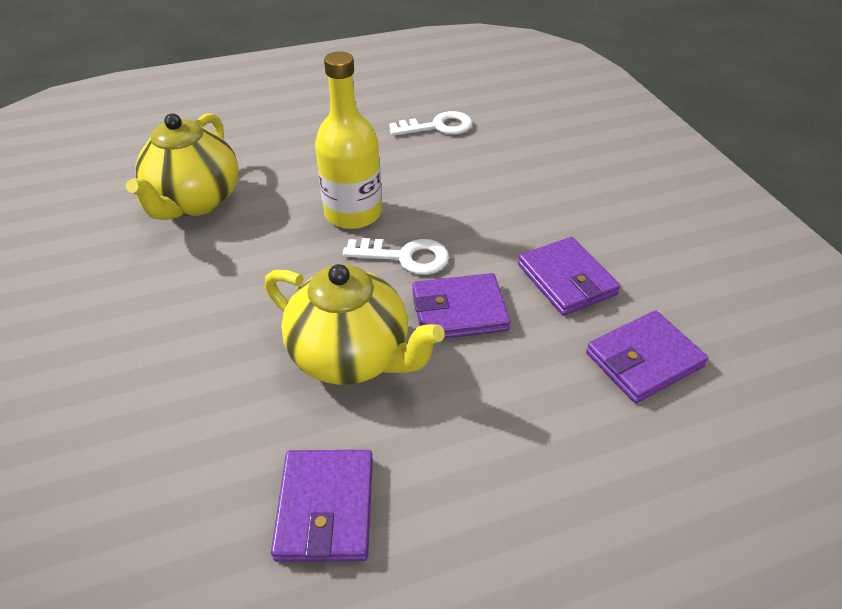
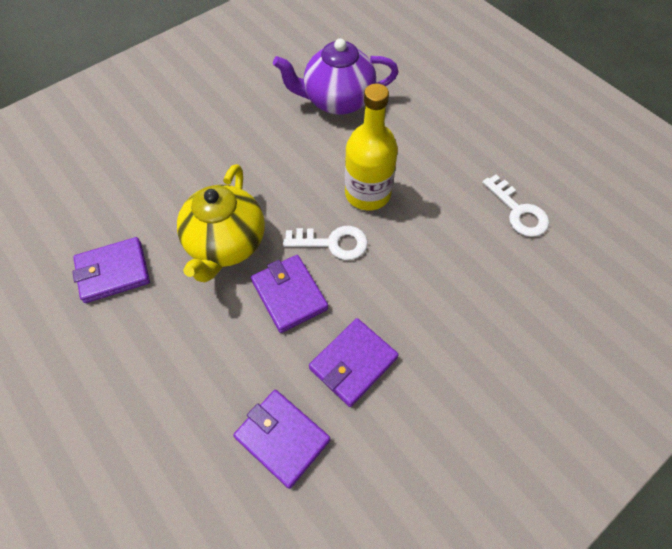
camera: 70 degrees right, 15 degrees up
yellow teapot [126,113,239,220] -> purple teapot [273,38,398,115]
white key [342,238,449,275] -> white key turned 75 degrees counterclockwise [283,226,368,260]

